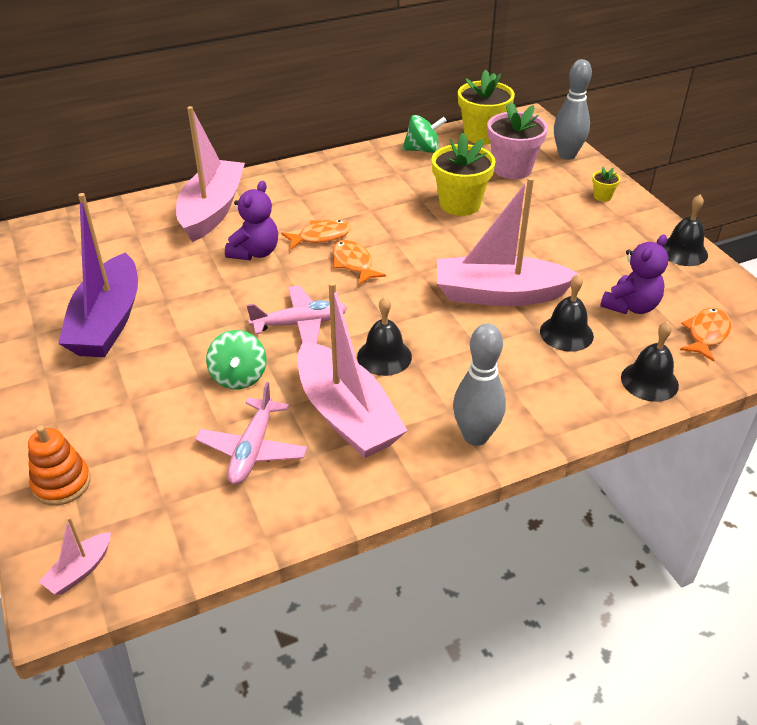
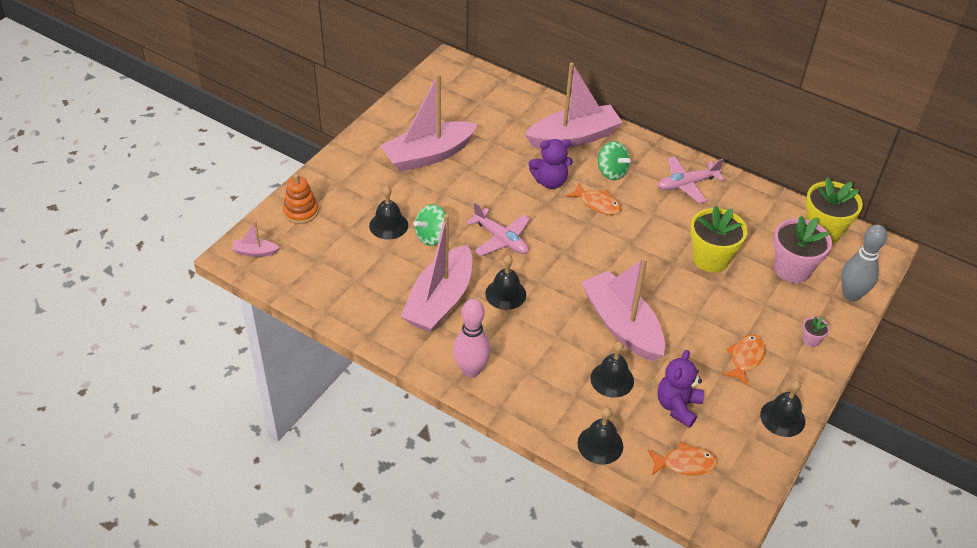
camera: 55 degrees right, 5 degrees up
purple boat [58,193,138,357] -> pink boat [380,74,478,172]
pink plane [196,382,308,484] -> pink plane moved to [658,157,725,204]
orange fish [333,240,386,285] -> orange fish moved to [723,335,765,386]
green spinning top [402,115,447,153] -> green spinning top moved to [598,141,631,180]
grey bowling pin [453,324,506,446] -> pink bowling pin [453,299,491,378]
yellow flower pot [592,167,621,202] -> pink flower pot [803,317,830,347]
purple teddy bear [600,234,668,314] -> purple teddy bear turned 105 degrees clockwise [657,350,704,428]
none -> black bell [369,186,408,240]

